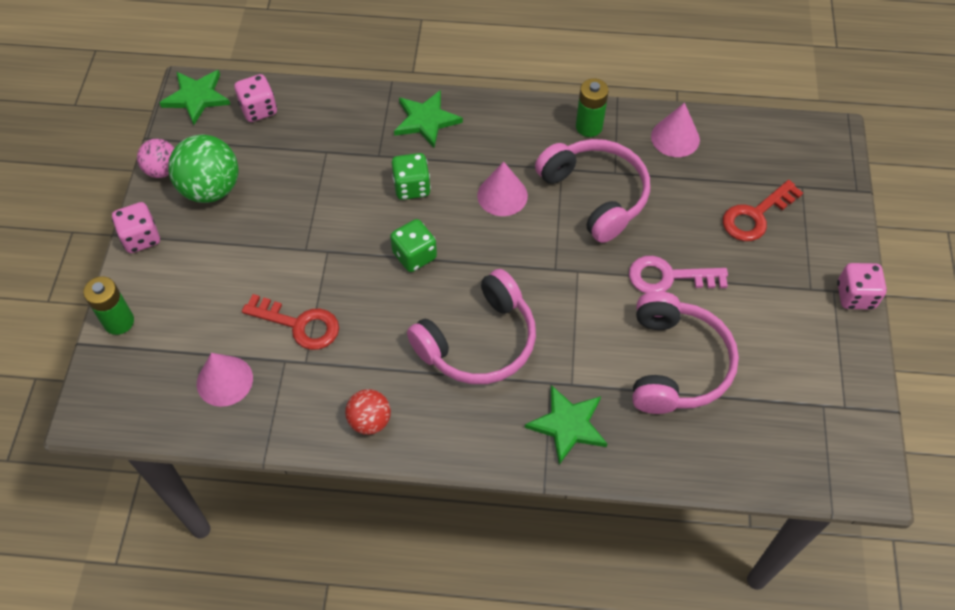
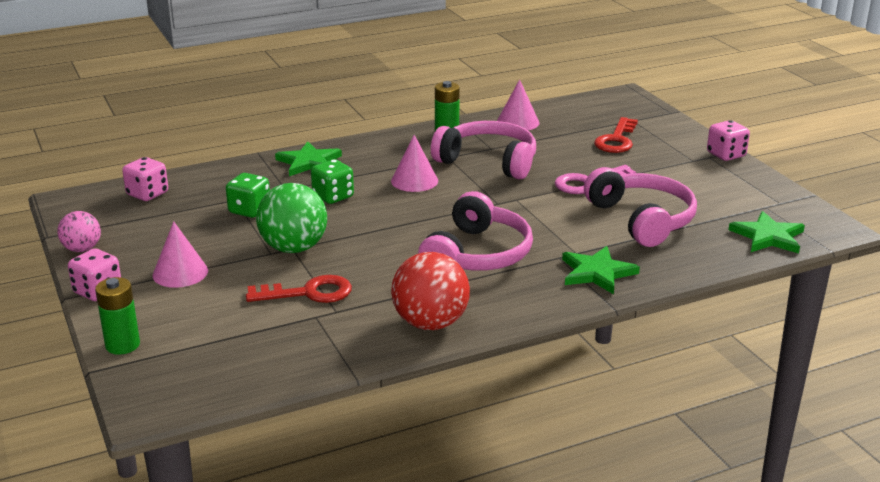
camera: 30 degrees left, 30 degrees down
green star [160,70,231,125] -> green star moved to [728,211,805,254]
green ball [168,134,238,203] -> green ball moved to [256,183,327,253]
pink cone [197,353,253,407] -> pink cone moved to [153,221,208,288]
red ball [345,389,391,435] -> red ball [391,252,470,330], size x1.70
green dice [390,219,437,272] -> green dice moved to [226,173,270,218]

